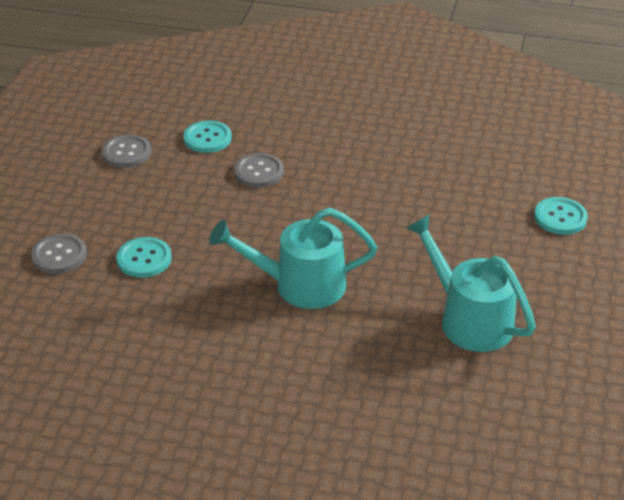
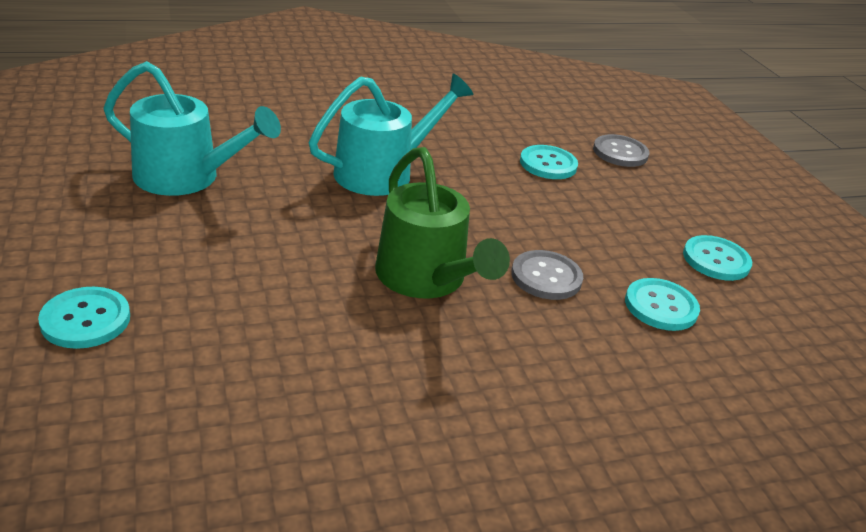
camera: 145 degrees right, 5 degrees down
grey button [102,135,151,168] -> turquoise button [683,235,752,281]
none -> green watering can [375,147,510,298]

